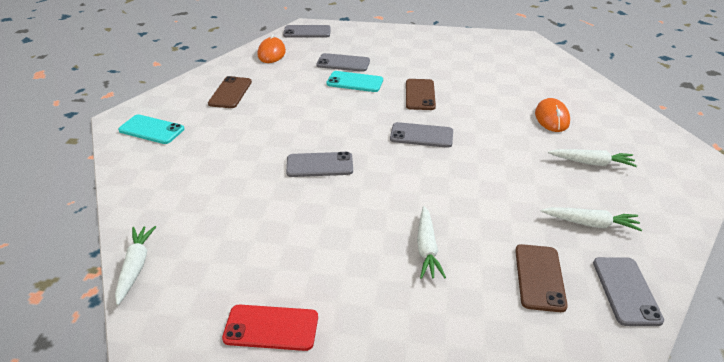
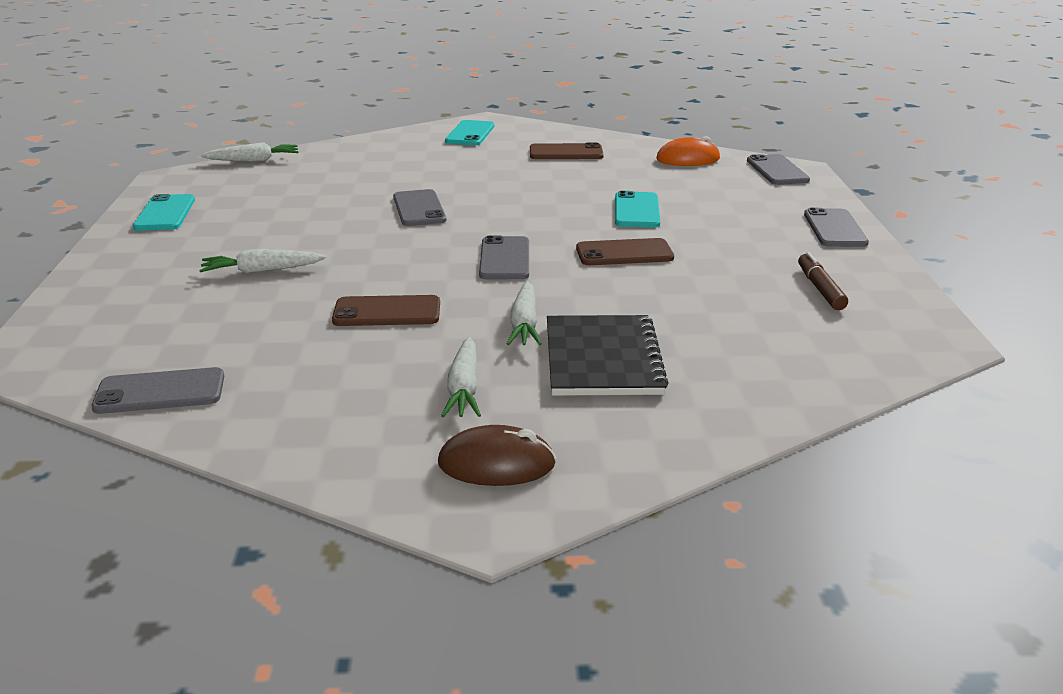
camera: 80 degrees right, 10 degrees down
red phone [222,305,318,351] -> turquoise phone [133,194,195,231]
grey phone [316,53,370,72] -> grey phone moved to [804,208,869,247]
brown phone [515,244,568,312] -> brown phone moved to [332,295,440,326]
orange mouse [535,98,570,132] -> black notebook [547,315,669,396]
white carrot [541,207,642,231] -> white carrot moved to [507,281,542,345]
none -> brown mouse [438,425,556,486]
none -> brown marker [798,252,848,310]

